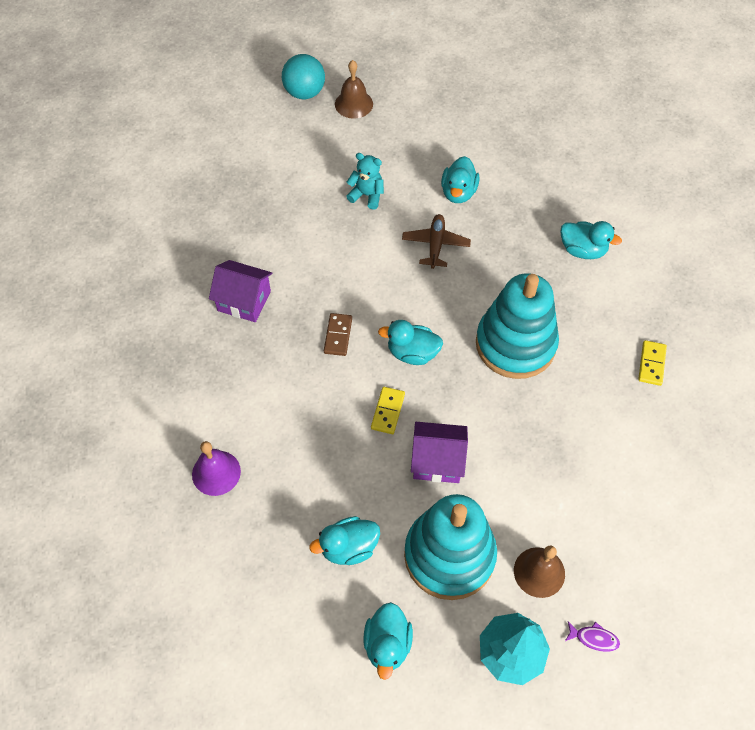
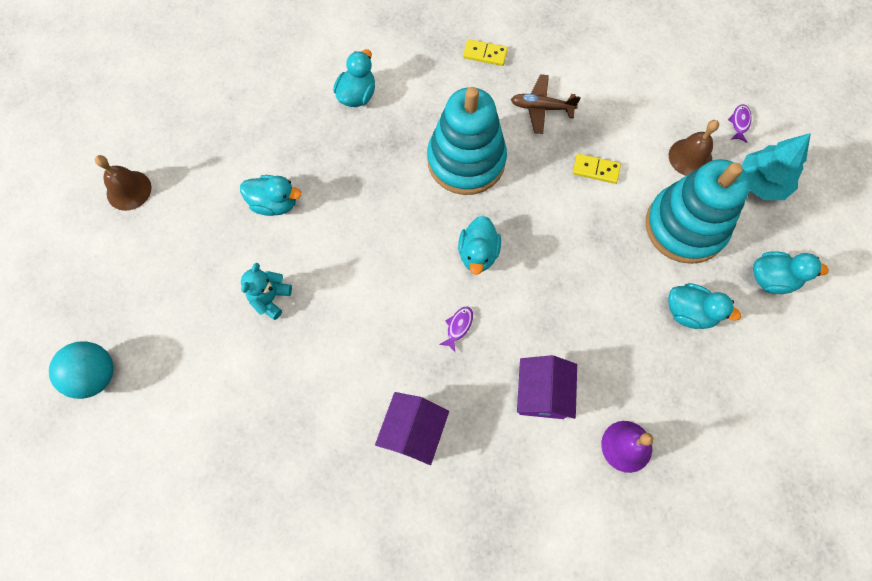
camera: 90 degrees left, 10 degrees up
turquoise duck [309,516,380,565] -> turquoise duck turned 45 degrees counterclockwise [668,283,741,329]
brown domino [324,313,352,356] -> purple fish [439,306,473,353]
brown bell [335,60,373,119] -> brown bell moved to [95,155,151,211]
yellow domino [371,387,405,434] -> yellow domino moved to [573,154,621,184]
brown plane [402,214,471,269] -> brown plane moved to [511,74,581,134]
purple house [411,422,468,483] -> purple house moved to [517,355,577,419]

